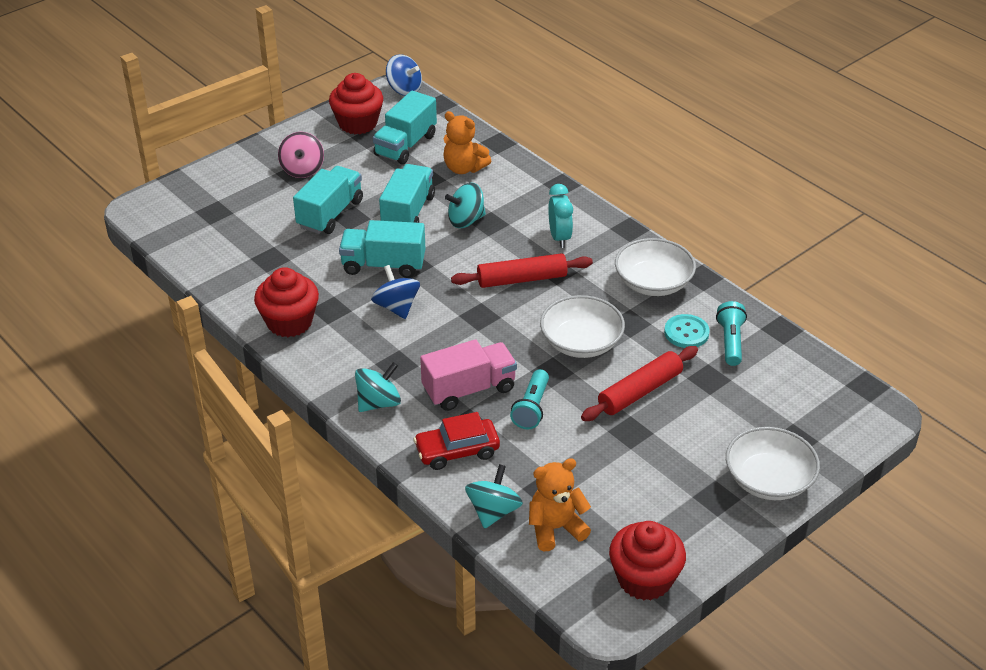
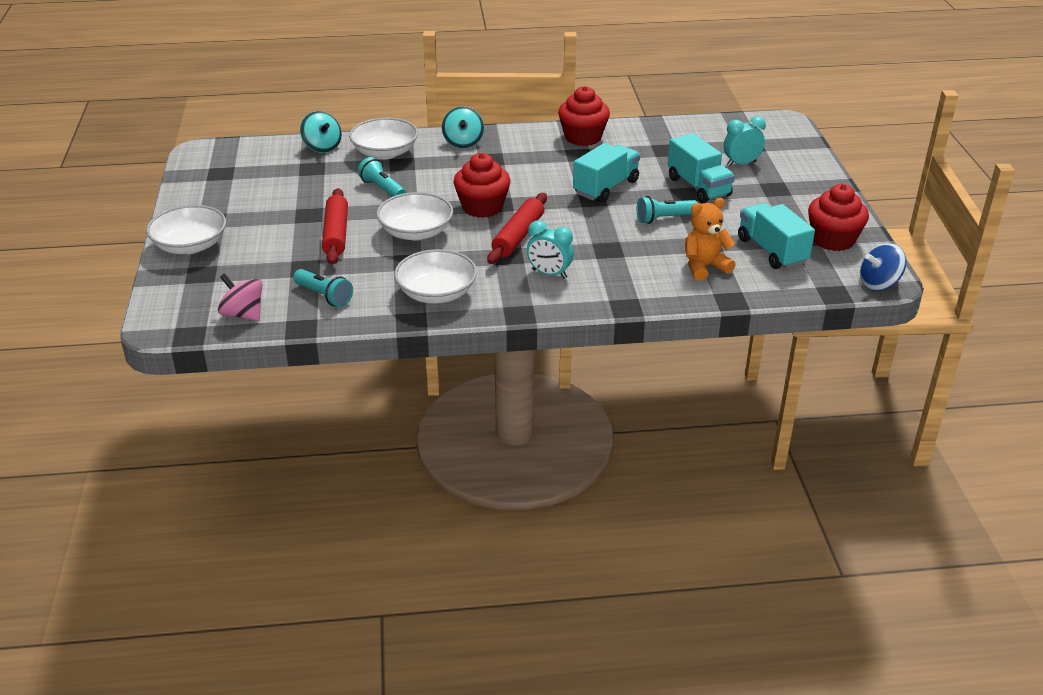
camera: 125 degrees right, 5 degrees down
pink spinning top [278,132,324,178] -> pink spinning top moved to [218,273,263,321]
blue spinning top [371,265,420,319] -> none
turquoise truck [379,164,435,223] -> turquoise flashlight [637,196,698,224]
red car [413,412,500,470] -> white bowl [349,118,418,159]
pink truck [420,339,517,411] -> none
turquoise spinning top [445,183,486,228] -> none
orange teddy bear [529,458,591,551] -> none
red cupcake [609,521,686,600] -> red cupcake moved to [453,153,511,218]
turquoise button [664,314,710,348] -> none
none -> turquoise clock [724,116,766,167]

